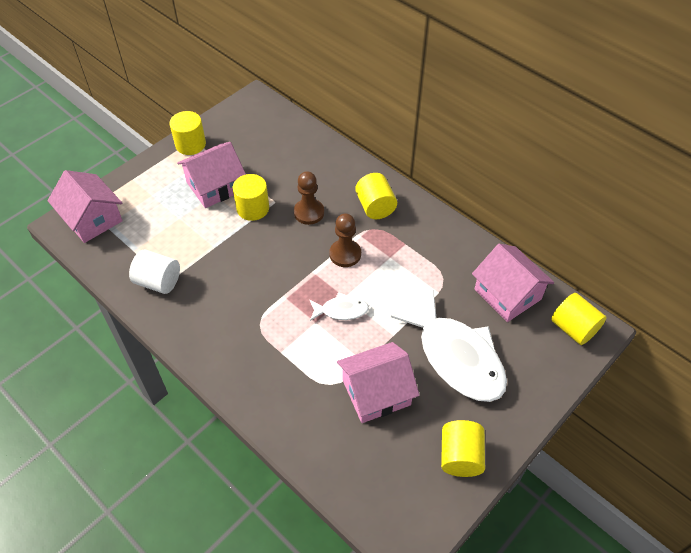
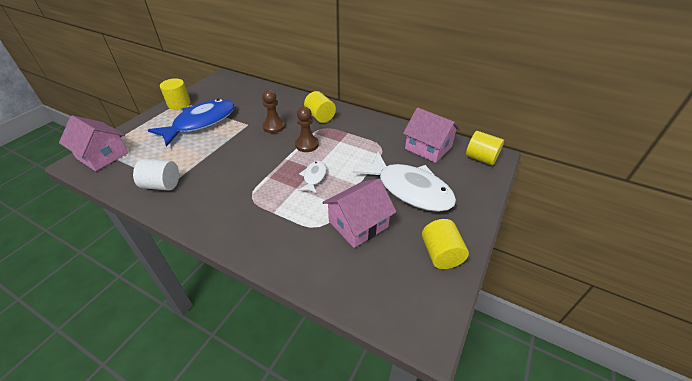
camera: 15 degrees left, 10 degrees down
pink house [177,142,246,208] -> blue fish [148,99,234,147]
yellow cylinder [233,174,269,221] -> none
white fish [310,292,369,321] -> white fish turned 60 degrees counterclockwise [298,161,326,194]

